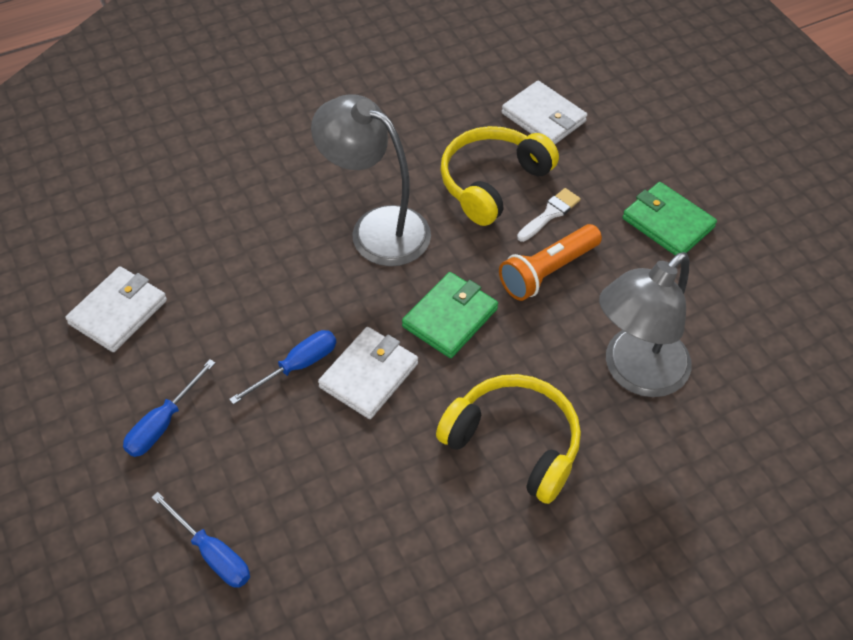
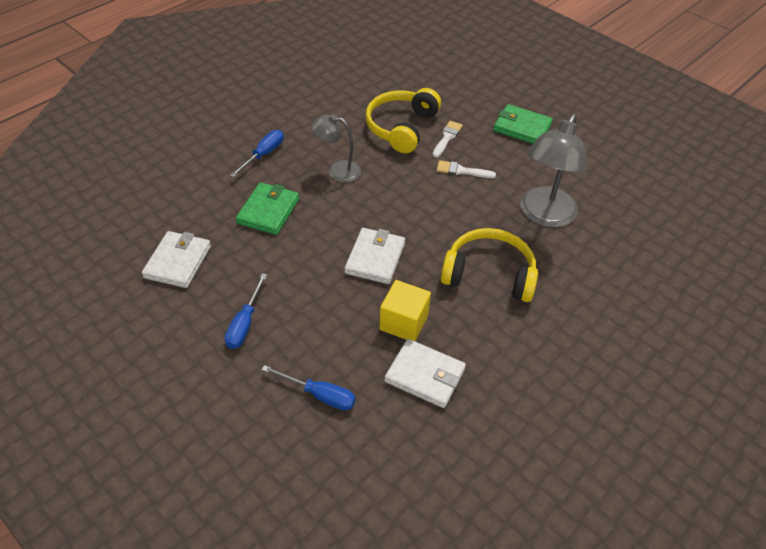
camera: 20 degrees left, 5 degrees down
blue screwdriver [229,330,336,405] -> blue screwdriver moved to [230,130,284,177]
grey lamp [311,94,431,266] -> grey lamp [312,114,361,182], size x0.58
green wallet [402,272,498,358] -> green wallet moved to [236,182,299,235]
orange flashlight [499,224,602,301] -> white brush [437,160,496,178]
white wallet [501,81,587,144] -> white wallet moved to [384,339,466,408]
none -> yellow cube [379,280,431,341]

